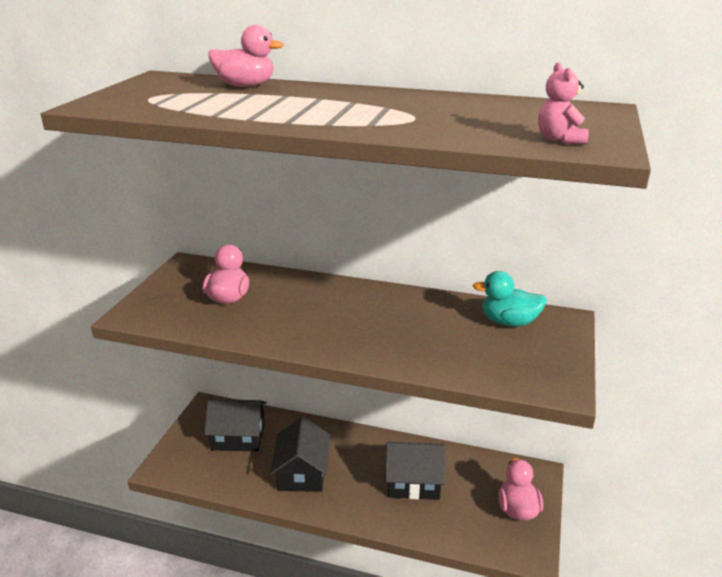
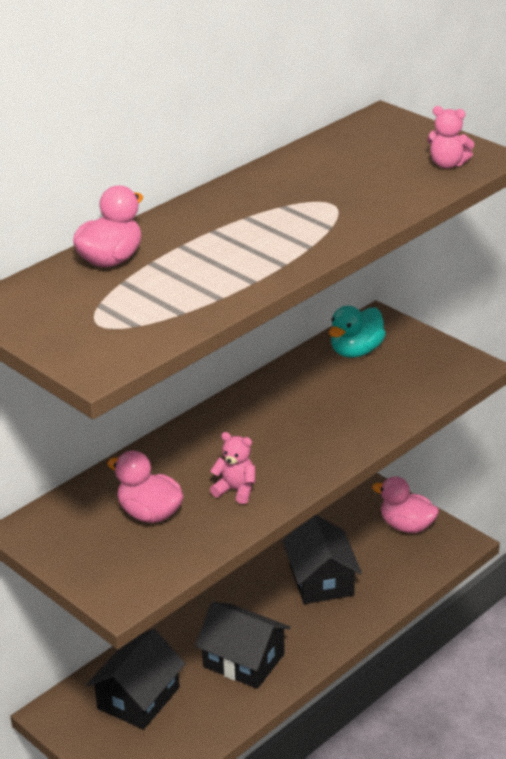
camera: 60 degrees left, 5 degrees up
black house [385,442,445,500] -> black house turned 45 degrees counterclockwise [282,515,362,604]
none -> pink teddy bear [210,432,255,504]

